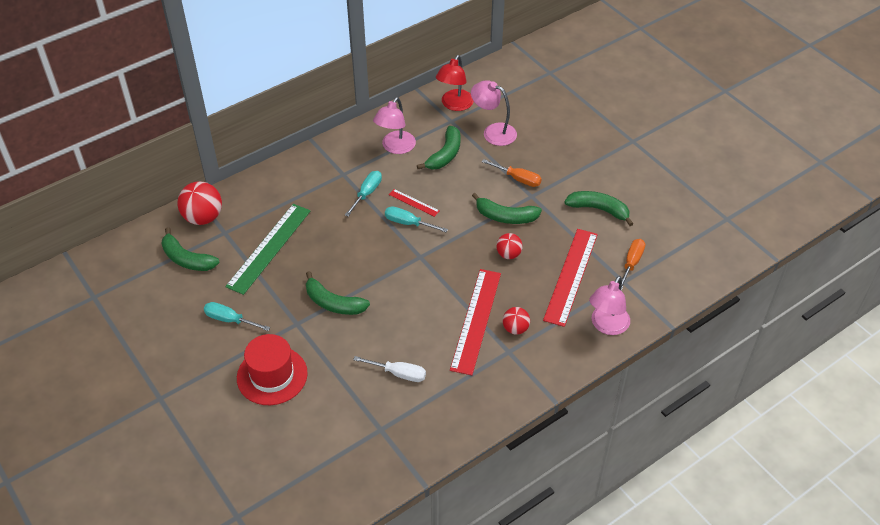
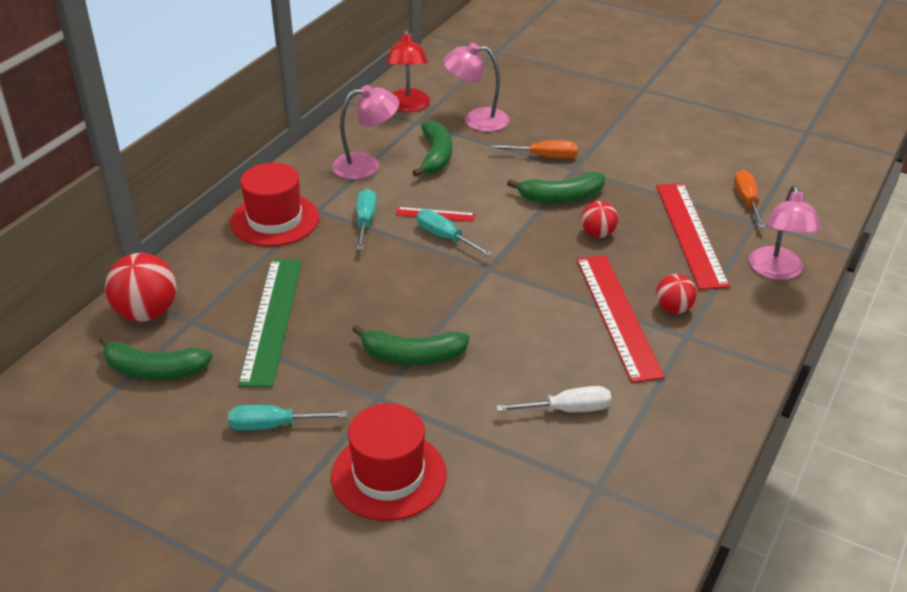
camera: 25 degrees left, 10 degrees down
pink lamp [373,97,416,154] -> pink lamp turned 105 degrees counterclockwise [332,85,399,180]
turquoise screwdriver [385,206,448,232] -> turquoise screwdriver turned 45 degrees clockwise [416,209,493,256]
green banana [564,191,634,226] -> none
none -> red hat [230,163,319,247]

